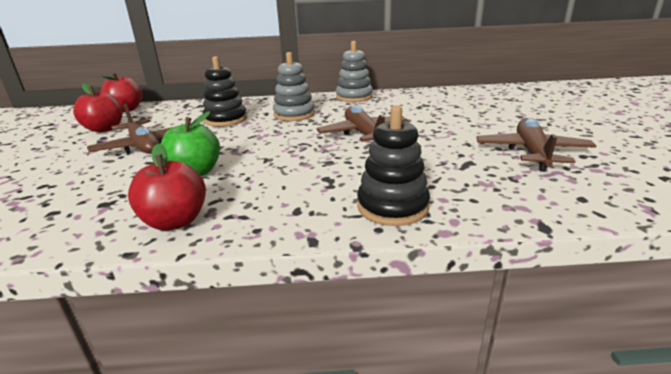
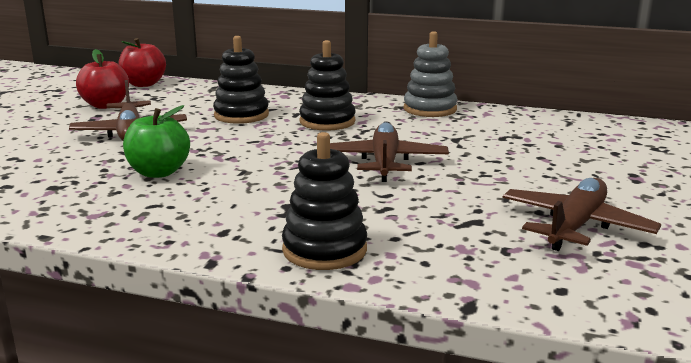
camera: 20 degrees right, 5 degrees down
red apple [128,144,206,231] -> none
grey stacking toy [273,52,315,121] -> black stacking toy [299,40,356,131]

